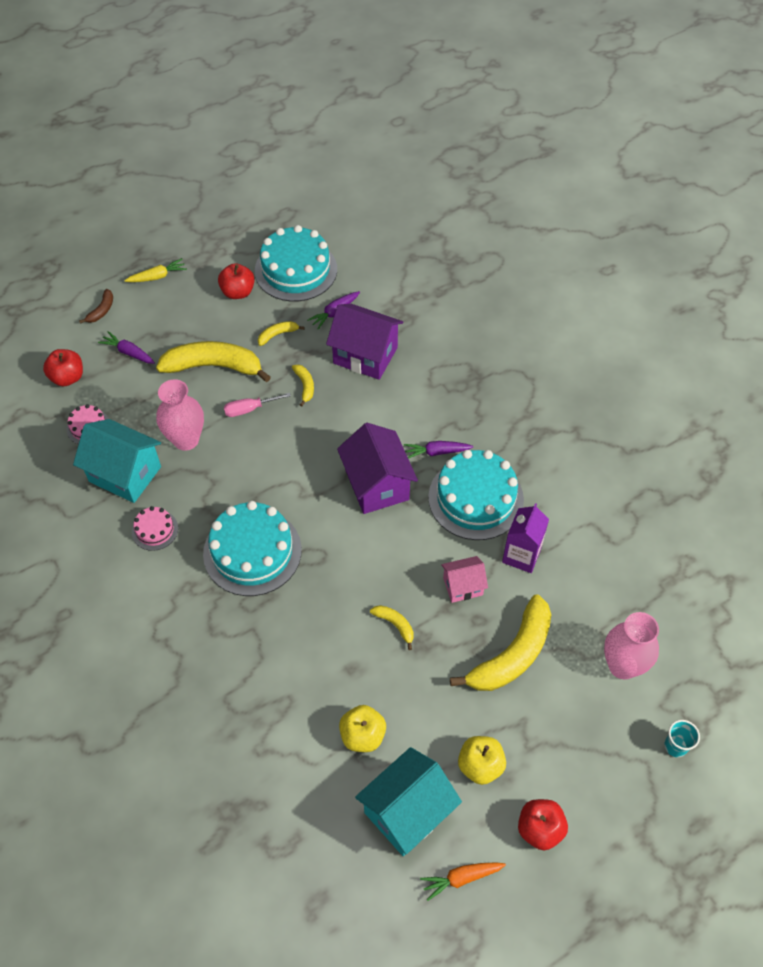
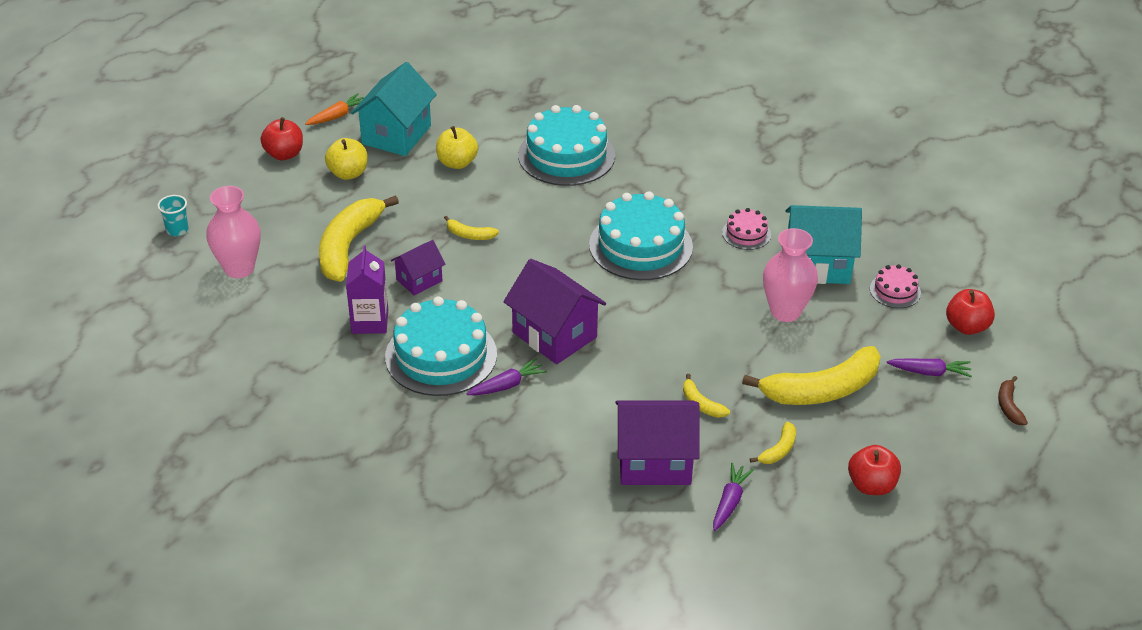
camera: 155 degrees right, 15 degrees down
yellow carrot [124,258,187,282] -> none
pink screwdriver [224,393,291,417] -> none
turquoise cake [255,225,337,302] -> turquoise cake moved to [518,105,615,186]
pink house [441,556,488,603] -> purple house [391,240,446,296]

